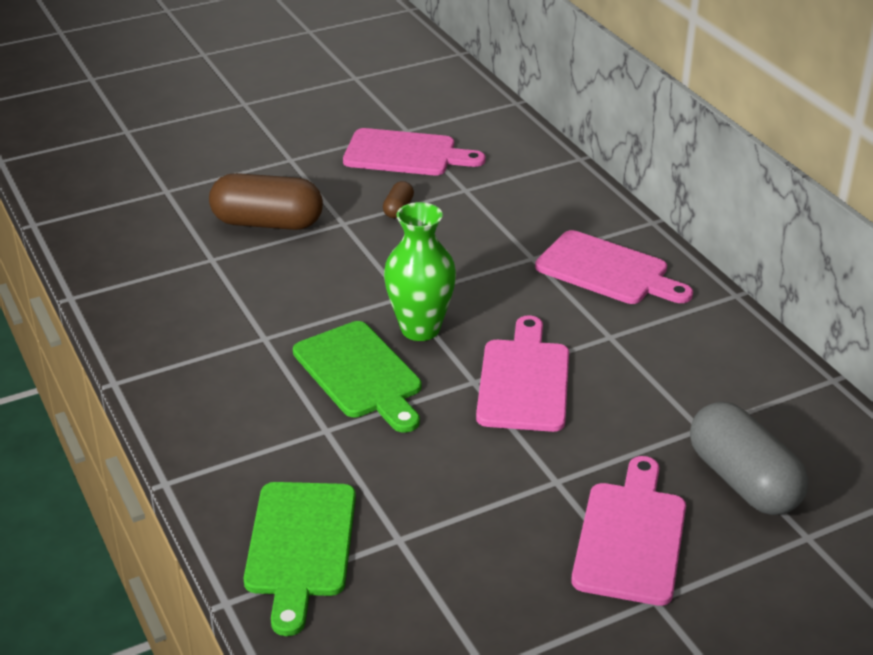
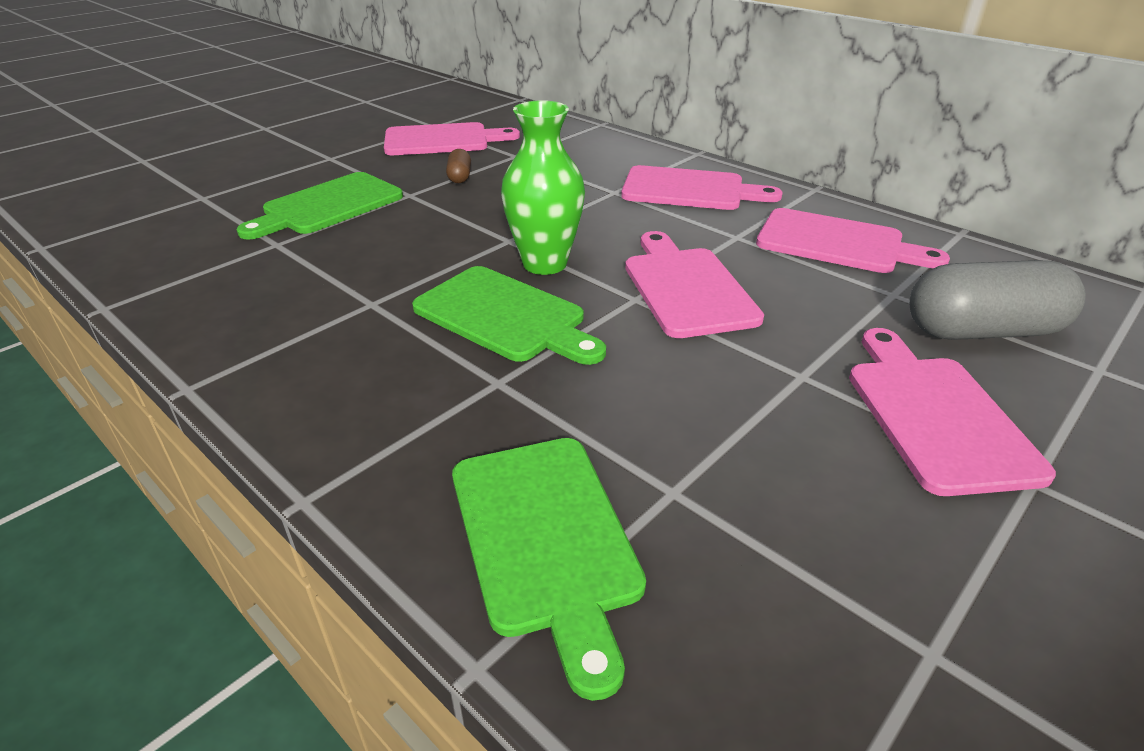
camera: 20 degrees left, 0 degrees up
brown capsule [209,173,323,230] -> green cutting board [237,172,403,240]
grey capsule [690,402,808,515] -> grey capsule turned 45 degrees counterclockwise [910,260,1086,340]
none -> pink cutting board [756,208,950,273]

